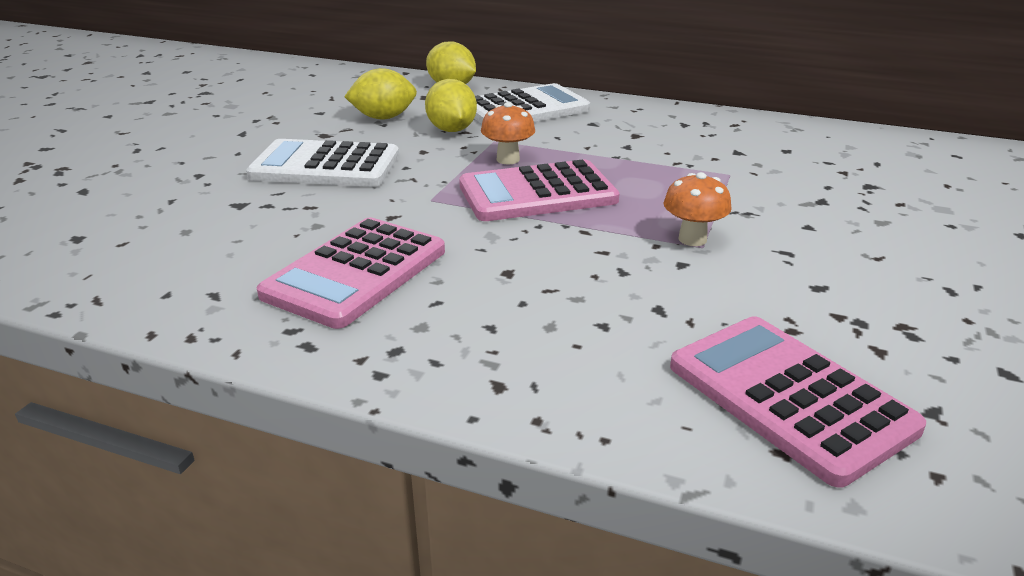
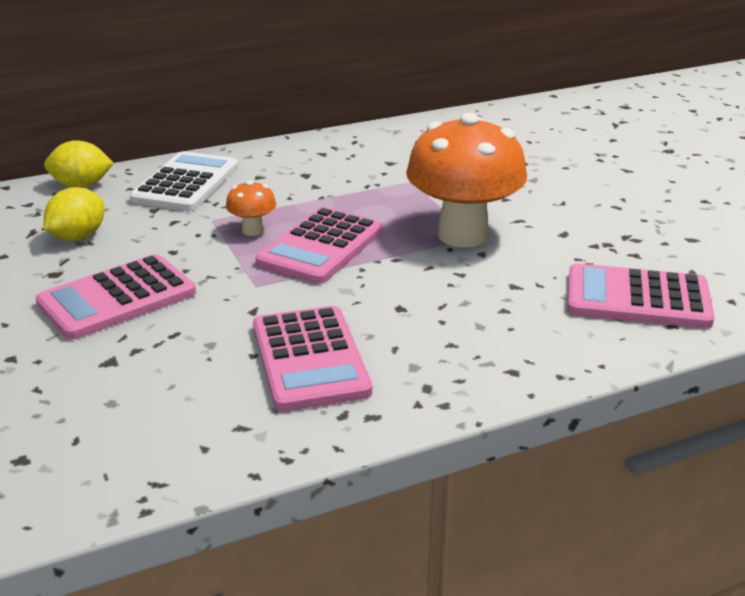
camera: 45 degrees left, 0 degrees up
white calculator [246,139,399,187] -> pink calculator [35,254,196,340]
yellow lemon [425,79,477,132] -> none
orange mushroom [663,172,731,246] -> orange mushroom [406,113,527,248], size x2.32

